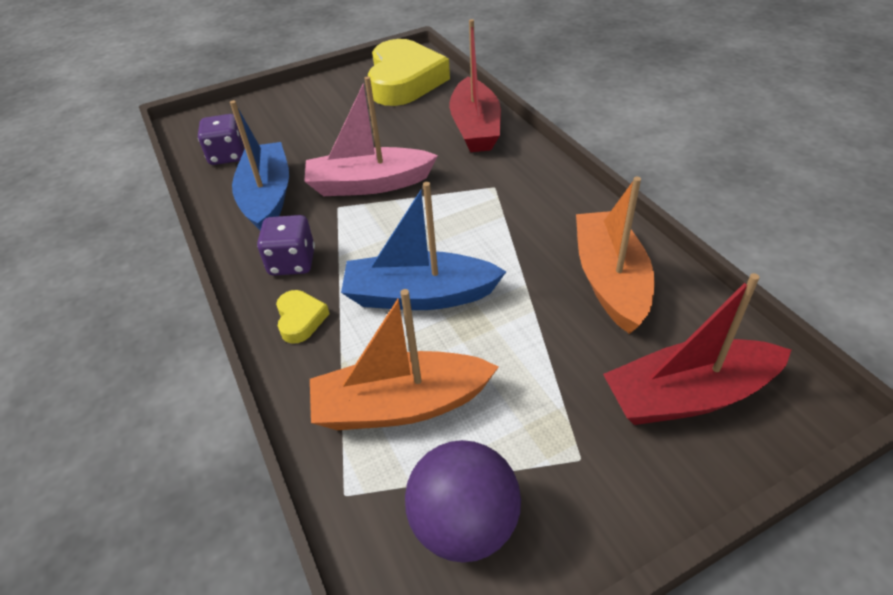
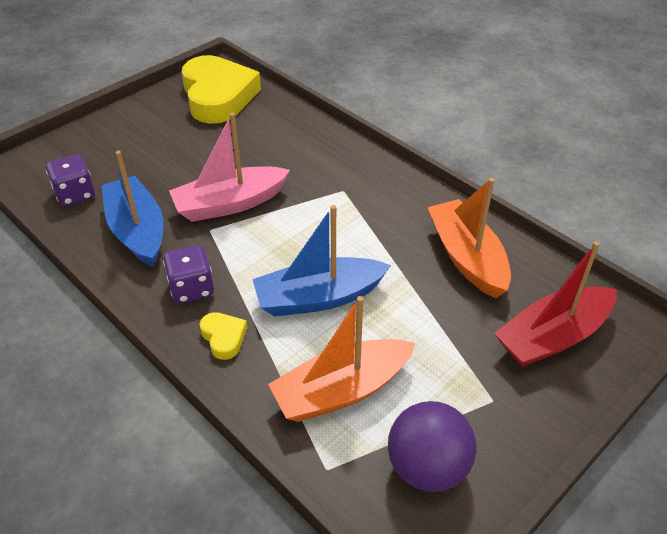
camera: 20 degrees left, 0 degrees up
red boat [449,19,501,152] -> none

